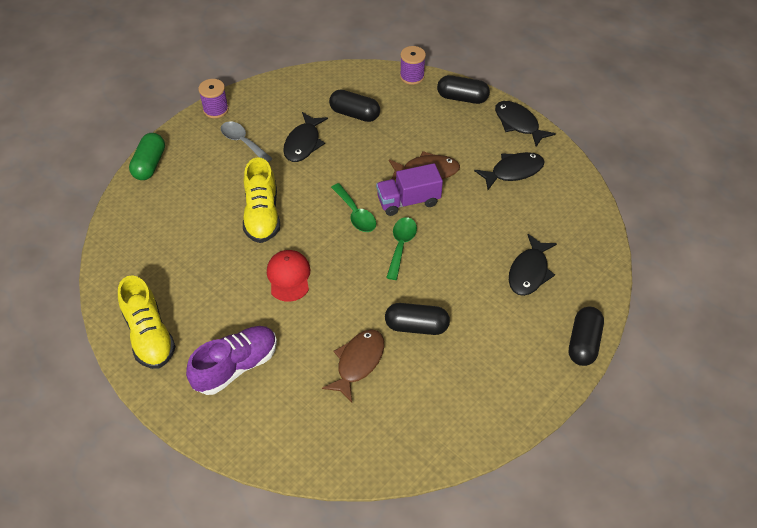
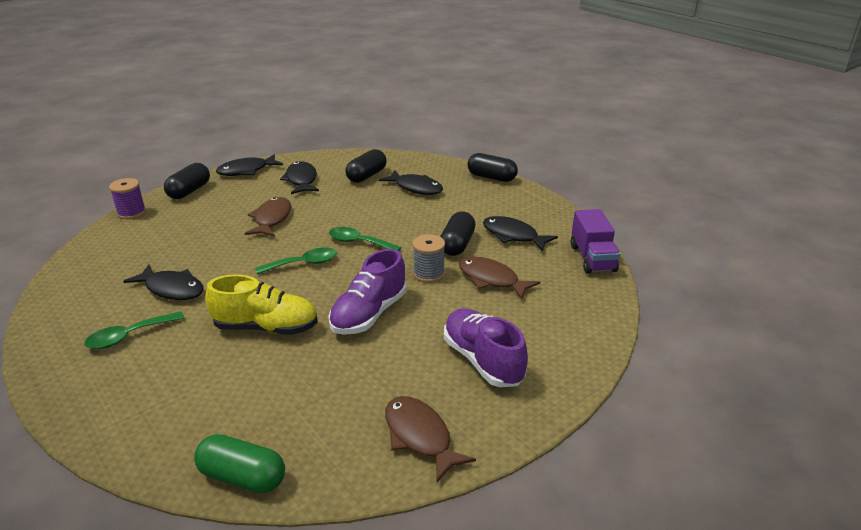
camera: 80 degrees left, 20 degrees down
yellow shoe [118,275,176,369] -> brown fish [385,396,476,482]
green capsule [129,133,165,180] -> green capsule moved to [194,434,285,493]
purple spool [198,79,229,118] -> none
grey spoon [221,121,273,162] -> green spoon [84,311,184,349]
red cap [267,250,310,302] -> purple shoe [329,249,407,335]
black capsule [329,90,380,122] -> black capsule moved to [345,149,387,183]
purple truck [376,163,443,216] -> purple truck moved to [571,209,620,274]
none -> grey spool [413,234,445,283]
none -> black fish [483,216,558,251]

